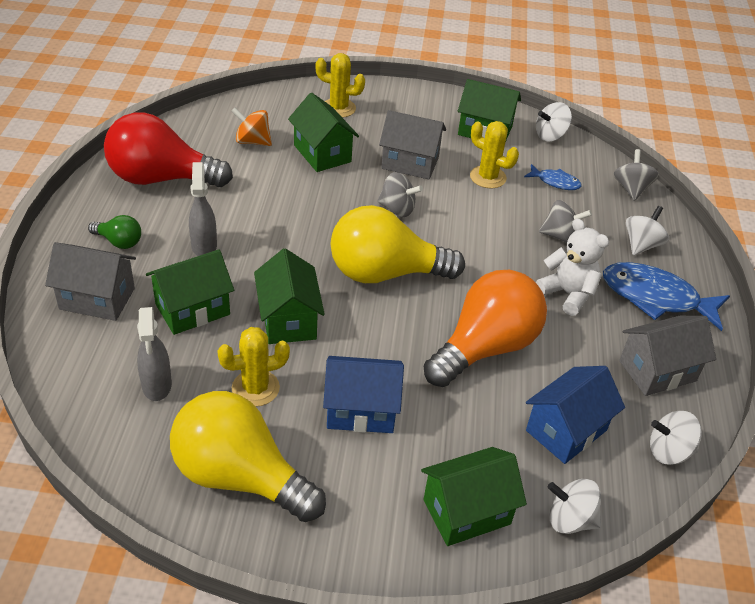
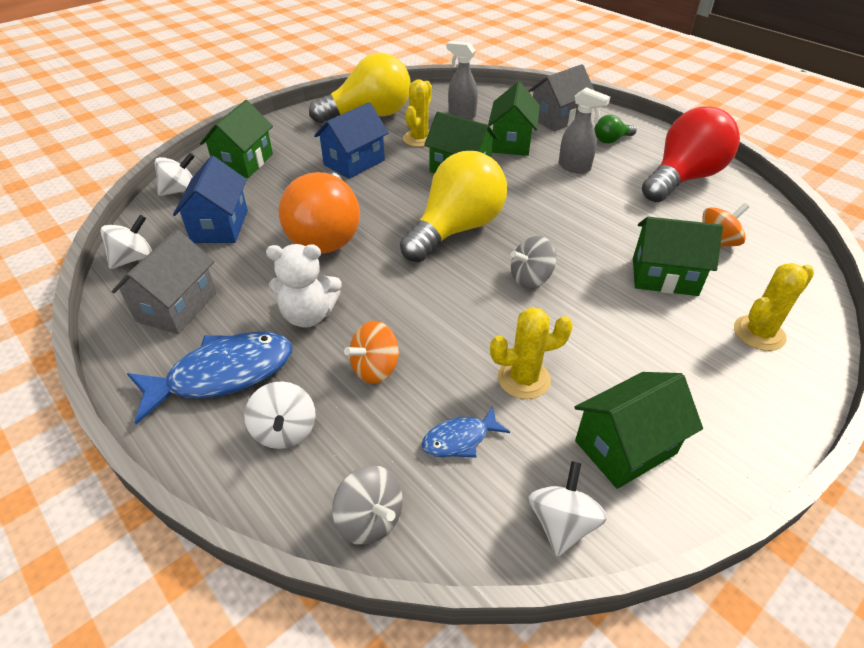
camera: 135 degrees right, 0 degrees up
grey house [379,110,446,179] -> none
grey spinning top [539,200,592,243] -> orange spinning top [344,321,400,384]

